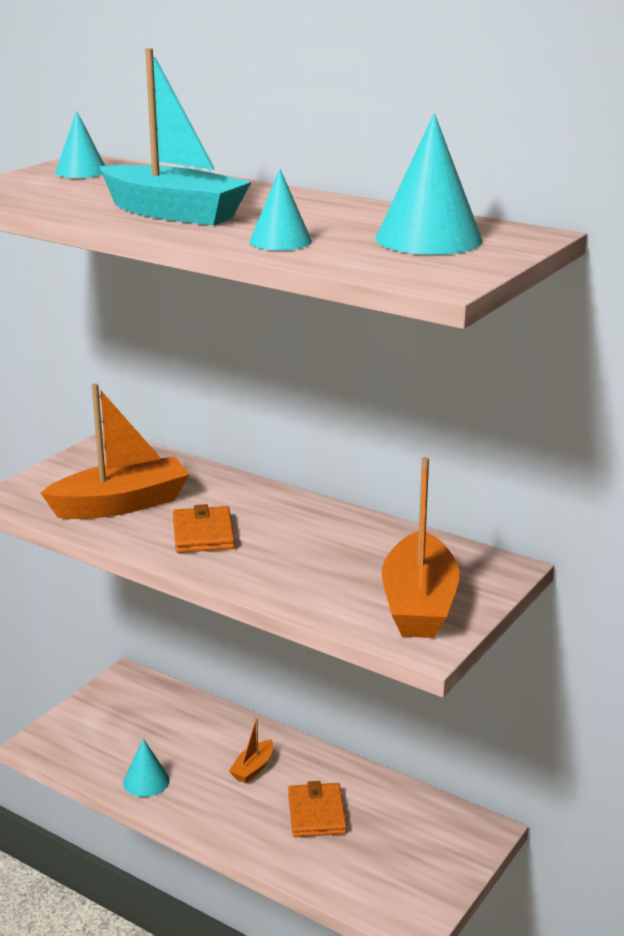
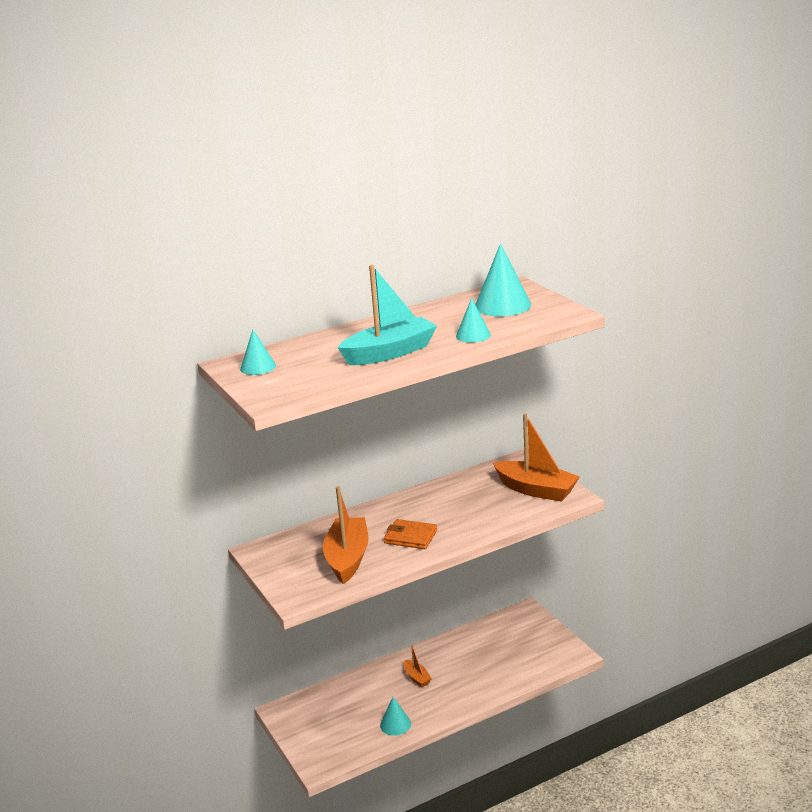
camera: 60 degrees left, 0 degrees up
orange wallet [288,781,347,837] -> none

